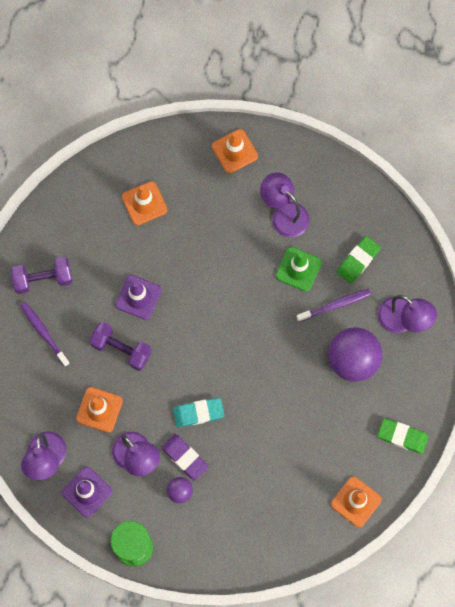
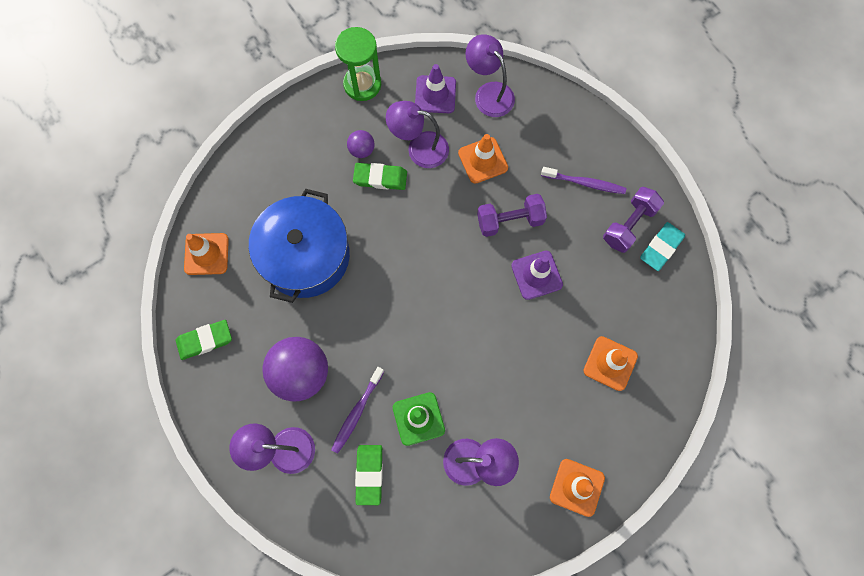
camera: 140 degrees right, 0 degrees up
purple eraser [161,434,209,481] -> green eraser [353,163,407,190]
turquoise eraser [173,398,224,427] -> turquoise eraser moved to [640,222,685,271]
none -> blue pot [249,189,350,303]

